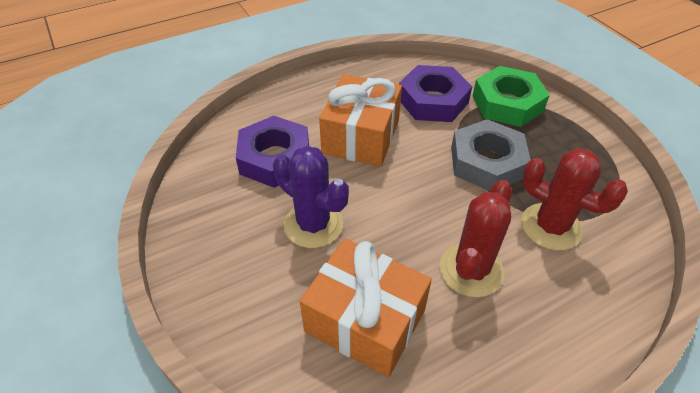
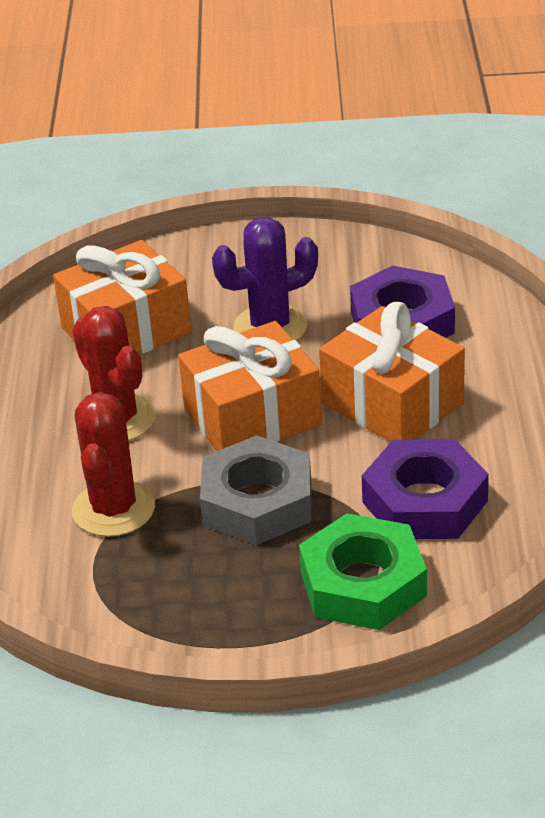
camera: 120 degrees right, 10 degrees down
red cactus [521,148,628,251] -> red cactus turned 60 degrees counterclockwise [72,392,155,537]
none -> orange gift [178,321,322,451]

